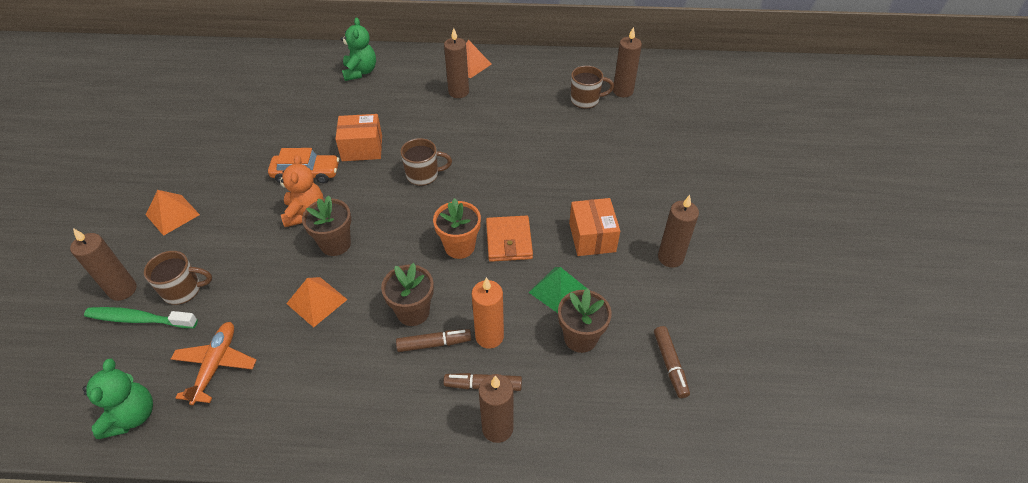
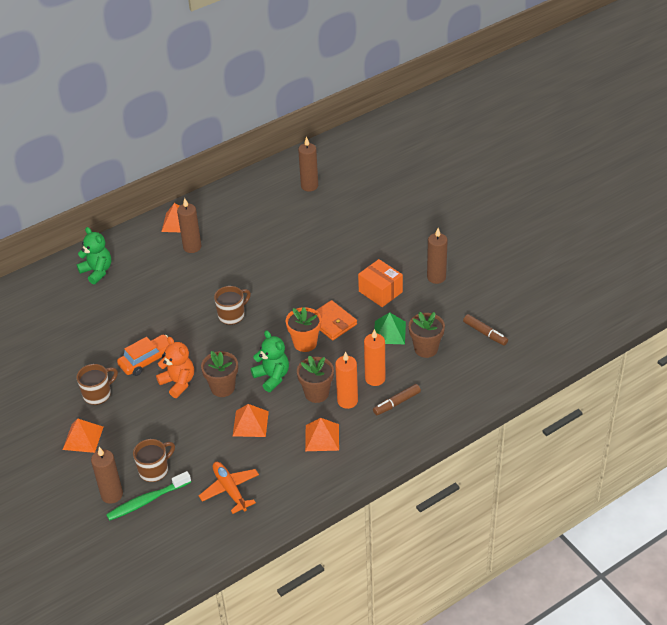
camera: 35 degrees left, 5 degrees down
green teddy bear [83,359,153,439] -> green teddy bear moved to [251,330,289,392]
orange box [335,114,382,161] -> none
brown marker [396,329,471,352] -> orange candle [335,351,358,409]
brown candle [478,374,513,443] -> none
brown mug [571,66,614,109] -> brown mug moved to [77,364,118,405]
none -> orange pyramid [305,418,339,451]

